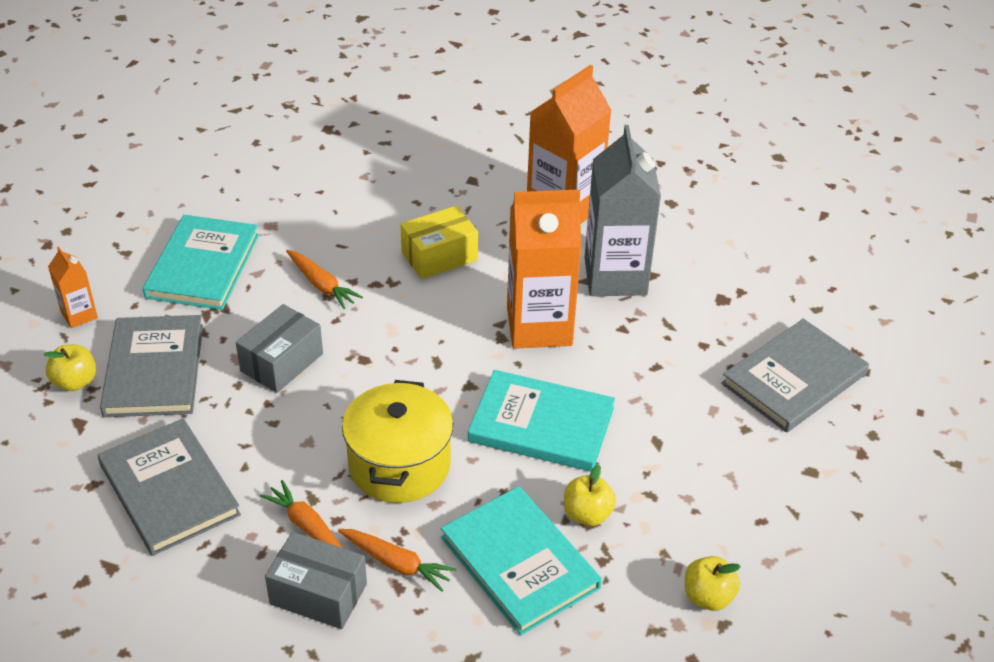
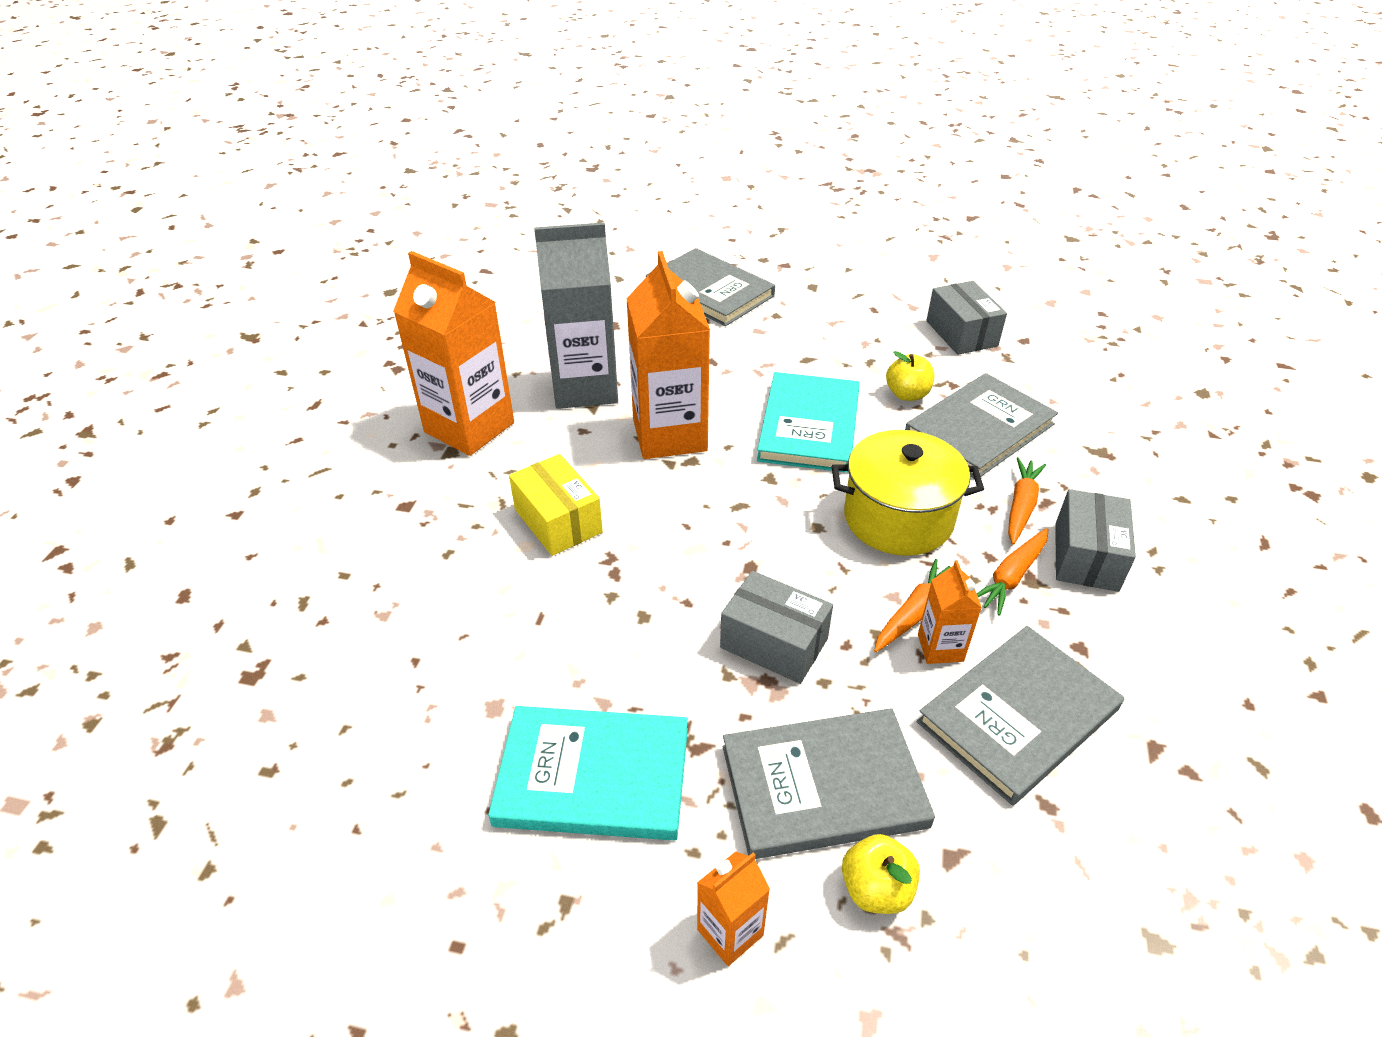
camera: 95 degrees left, 0 degrees up
orange carrot [286,250,363,309] -> orange carrot moved to [874,559,951,652]
turquoise book [441,486,602,635] -> grey book [905,373,1058,478]
yellow apple [685,556,741,611] -> grey box [926,281,1007,355]
none -> orange carton [918,560,982,664]

